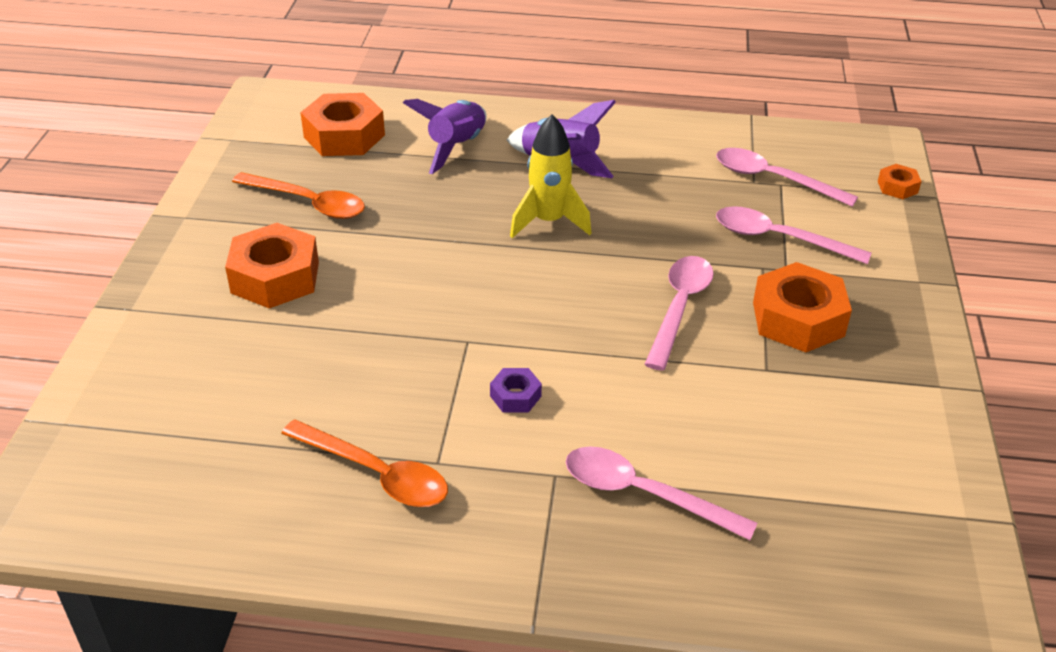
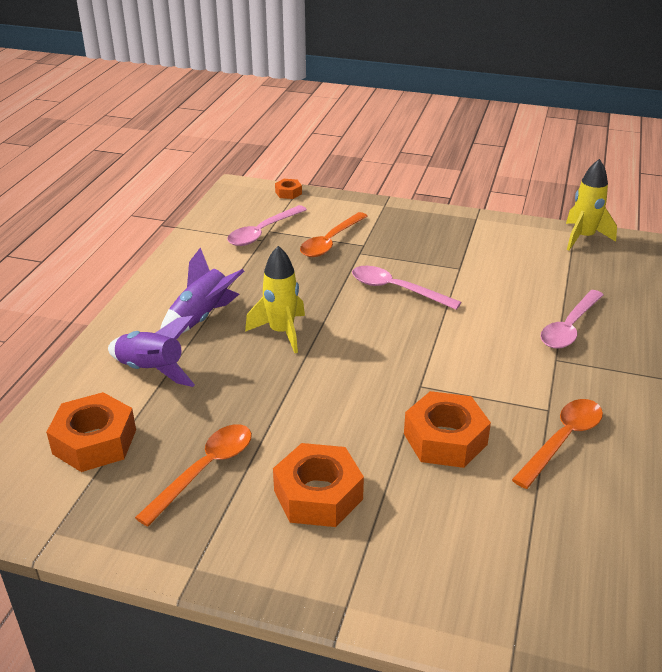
camera: 80 degrees left, 5 degrees down
purple nut [490,368,542,413] -> none
pink spoon [716,206,871,264] -> orange spoon [300,212,368,257]
orange nut [753,262,852,352] -> orange nut moved to [404,391,491,468]
none -> yellow rocket [566,159,617,250]

